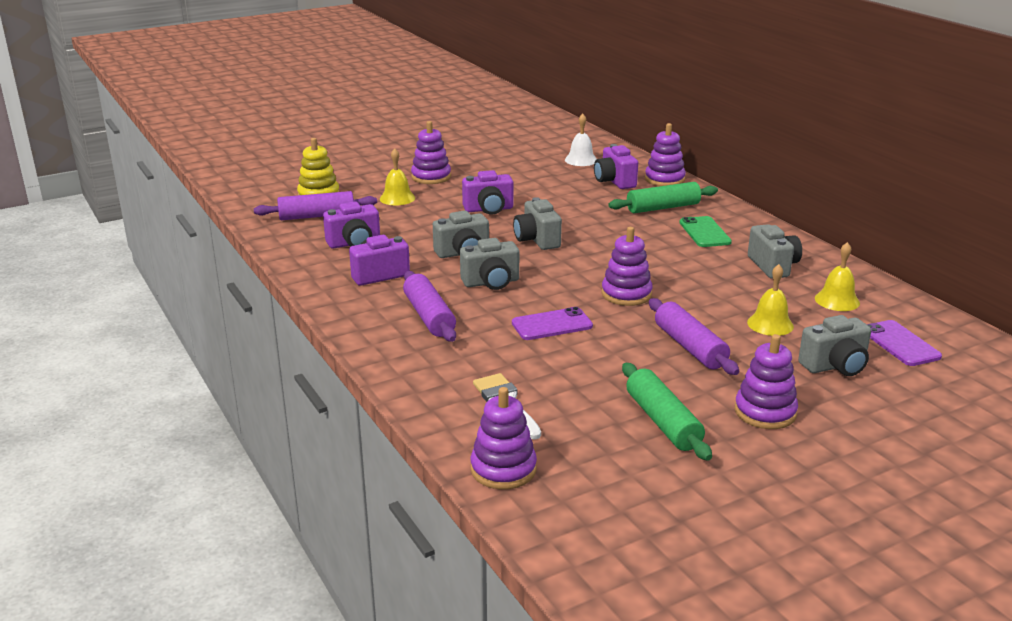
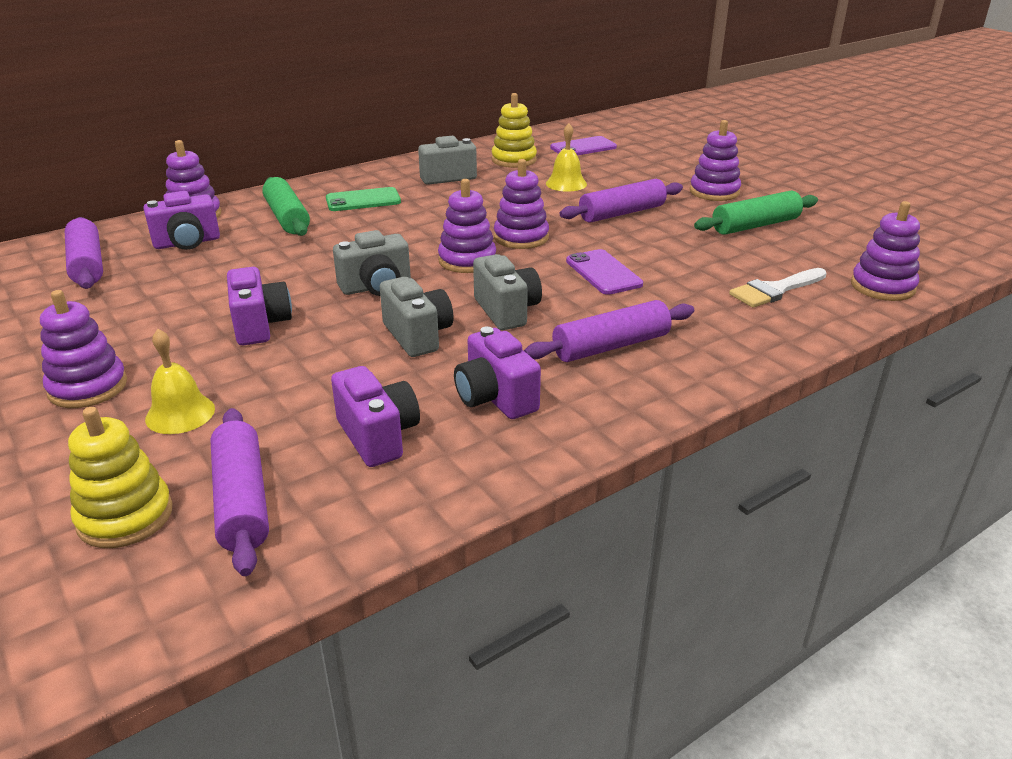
camera: 95 degrees left, 5 degrees up
white bell [565,114,597,166] -> purple rolling pin [65,217,103,289]
grey camera [798,315,871,376] -> none
yellow bell [815,242,860,311] -> yellow stacking toy [492,93,537,168]
none -> purple stacking toy [438,179,496,273]

